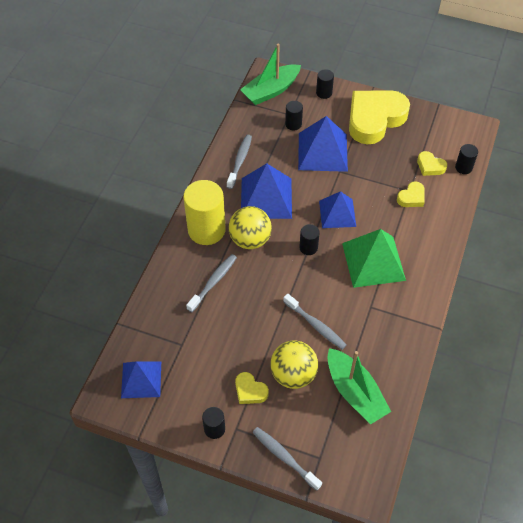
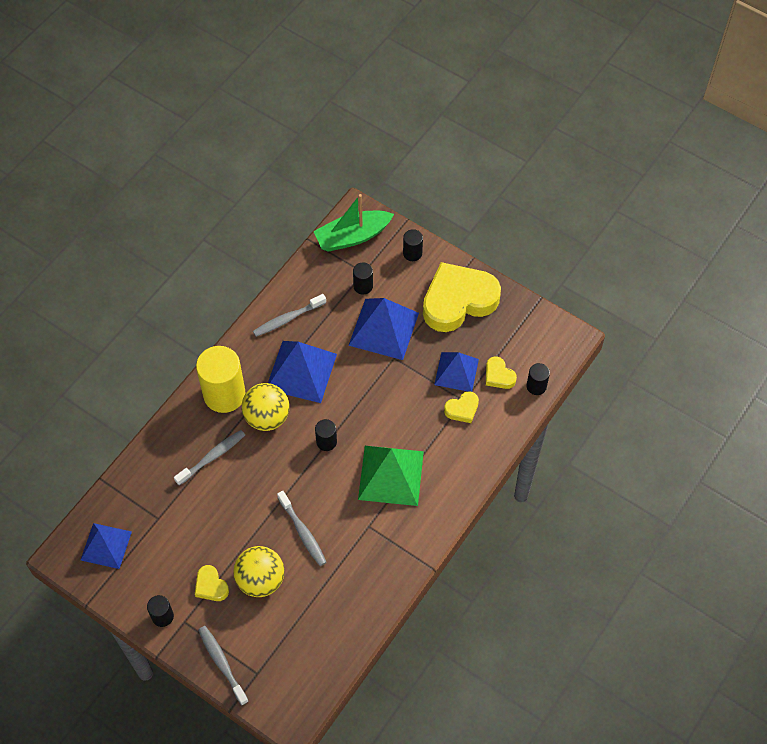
camera: 15 degrees right, 5 degrees up
grey toothbrush [227,135,252,189] -> grey toothbrush turned 150 degrees counterclockwise [253,294,326,337]
blue pyramid [319,191,356,228] -> blue pyramid moved to [434,352,479,392]
green boat [328,348,391,424] -> none

